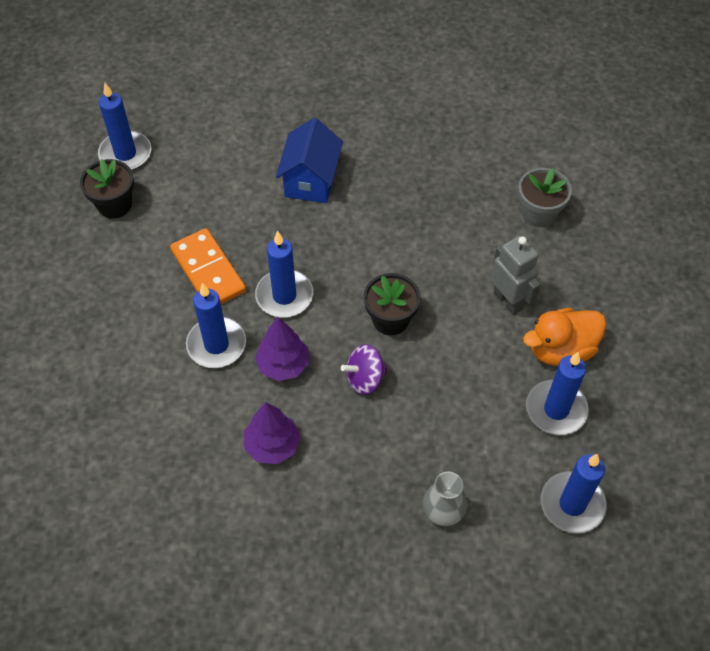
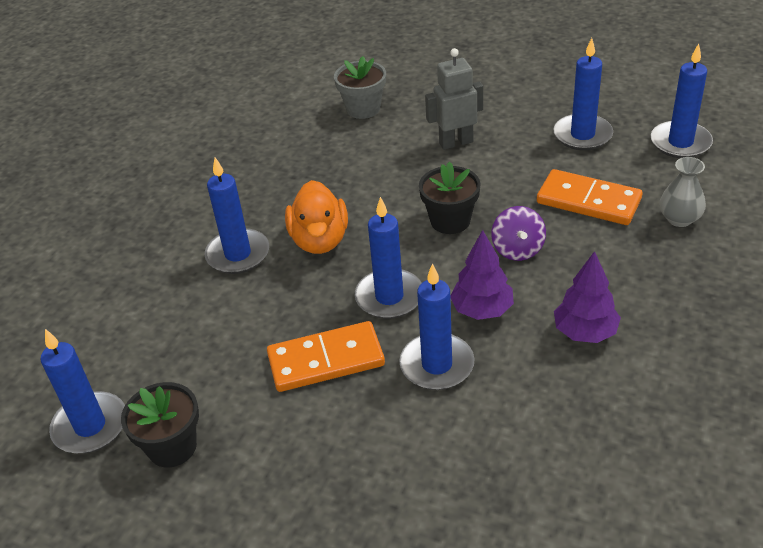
camera: 70 degrees left, 15 degrees down
blue house [276,118,343,203] -> blue candle [204,157,269,274]
orange duck [523,308,606,366] -> orange duck moved to [285,180,348,254]
none -> orange domino [537,169,643,225]

